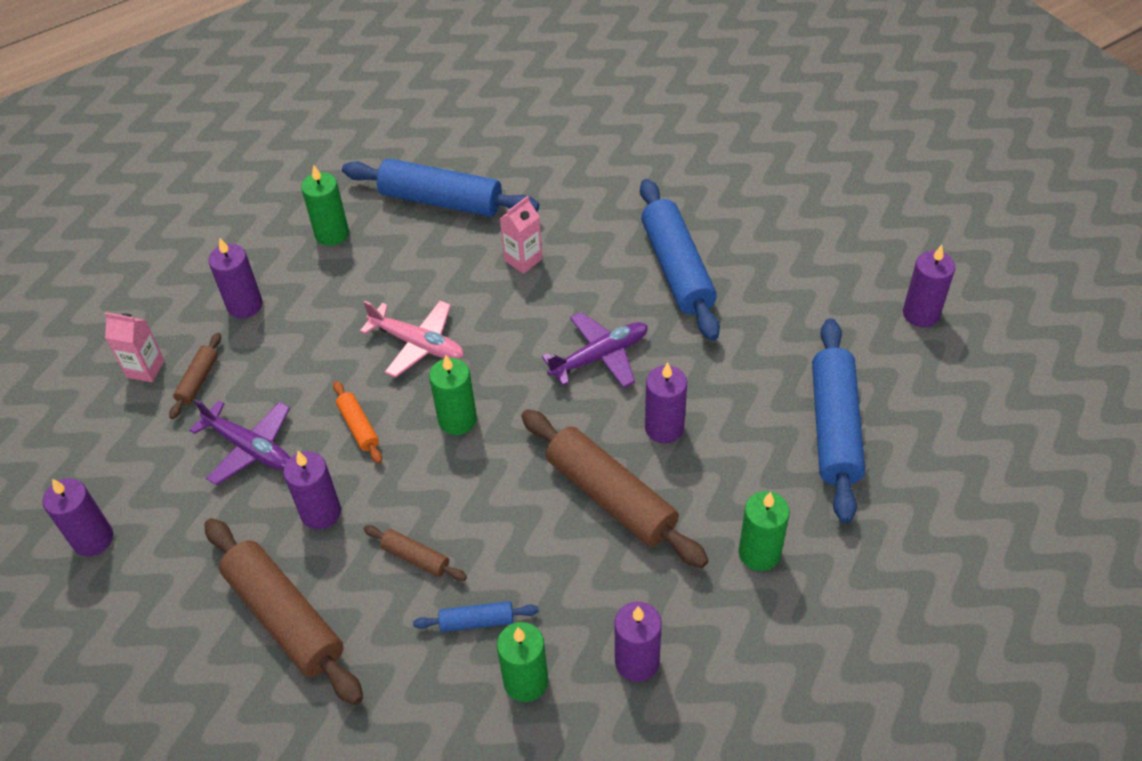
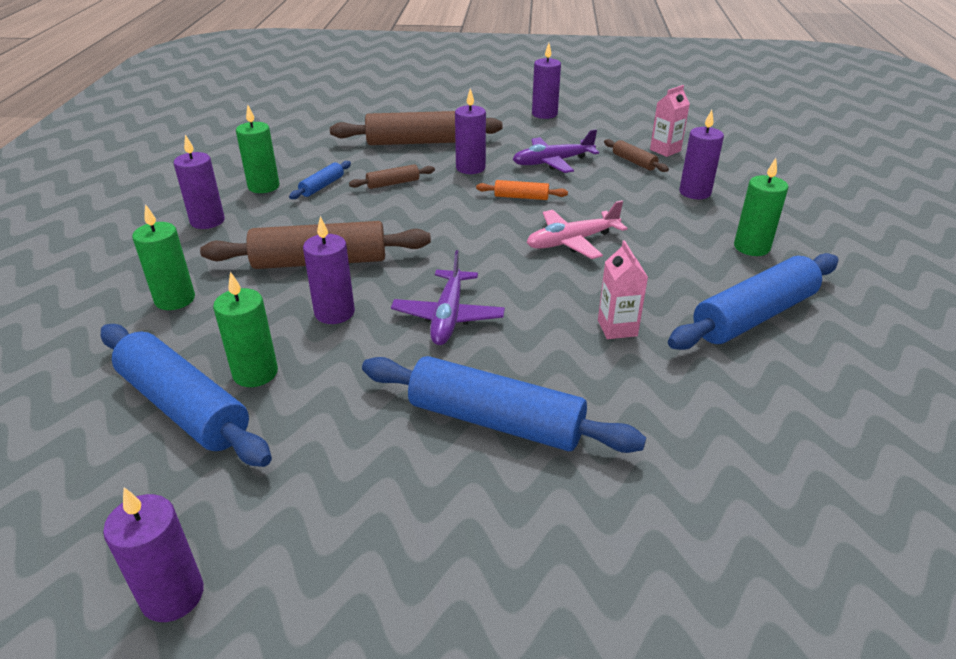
camera: 125 degrees right, 15 degrees down
green candle [429,355,477,435] -> green candle moved to [213,272,278,387]

